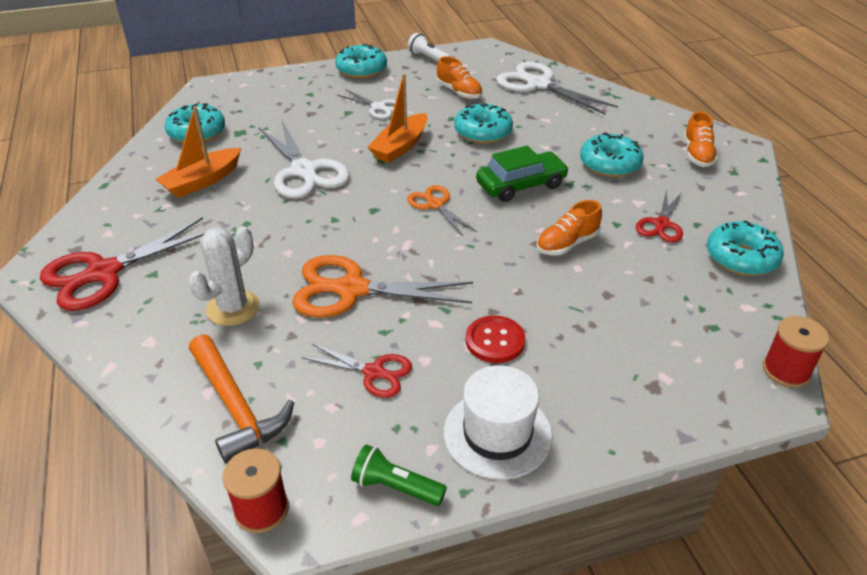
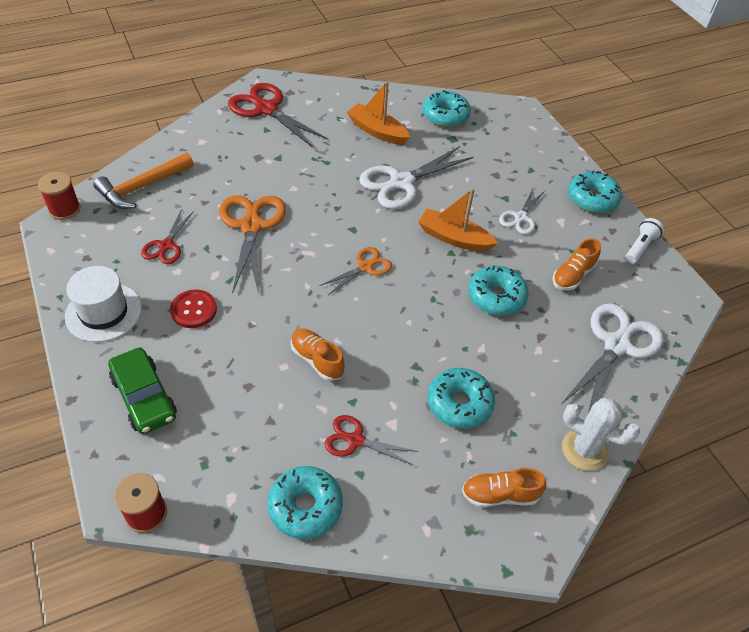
camera: 80 degrees right, 10 degrees up
white cactus [188,226,260,326] -> white cactus moved to [562,398,640,471]
green flashlight [351,444,447,506] -> none
green car [476,145,569,202] -> green car moved to [108,347,177,434]

